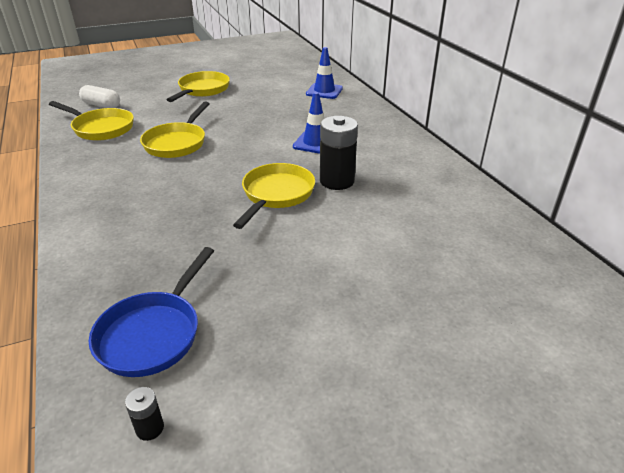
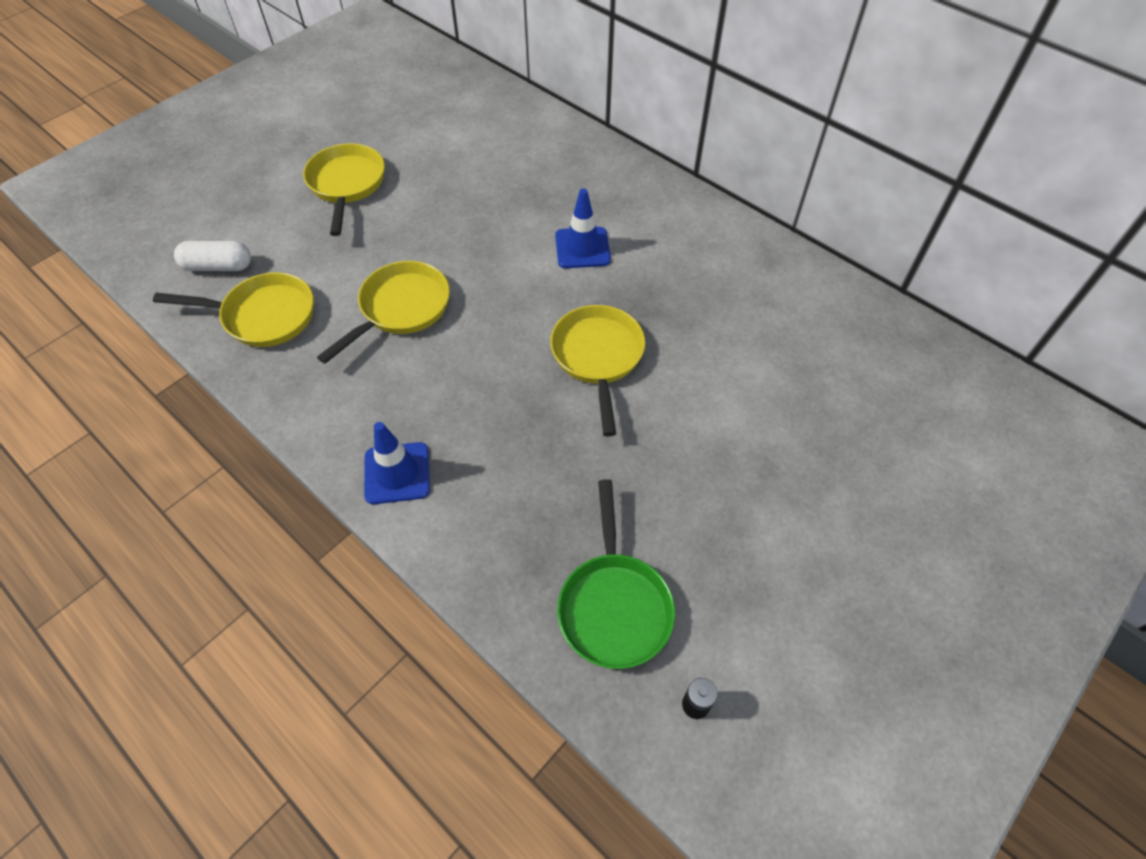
camera: 25 degrees left, 20 degrees up
blue pan [89,247,214,377] -> green pan [557,479,675,669]
yellow pan [140,101,210,158] -> yellow pan turned 135 degrees counterclockwise [317,261,450,364]
blue traffic cone [306,47,343,99] -> blue traffic cone moved to [364,422,430,504]
black battery [320,116,358,190] -> none

